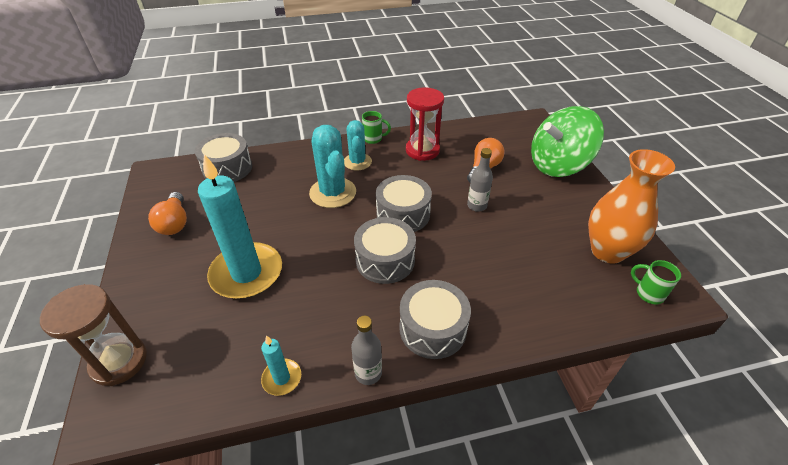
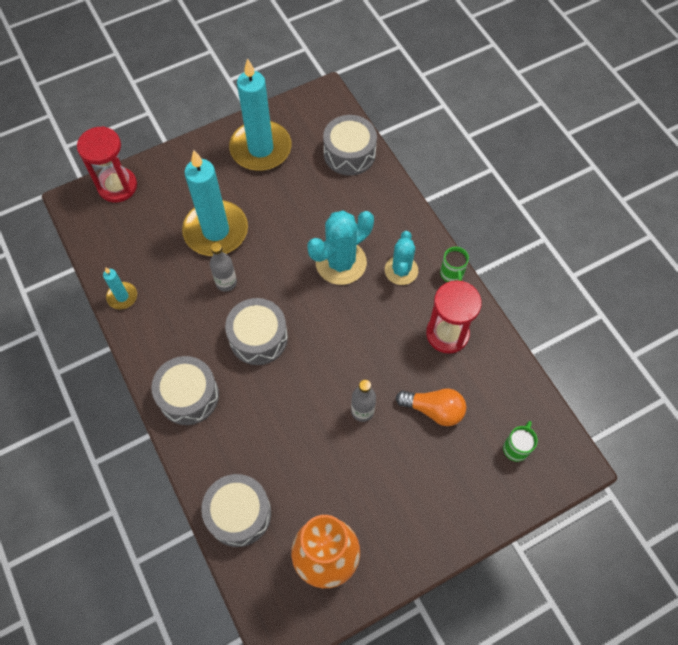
camera: 75 degrees right, 20 degrees up
brown hourglass [40,284,147,386] -> red hourglass [77,126,137,203]
orange light bulb [148,192,187,235] -> turquoise candle [229,58,291,171]
turquoise cactus [344,120,372,170] -> turquoise cactus turned 60 degrees counterclockwise [385,231,418,285]
grey bottle [351,316,382,385] -> grey bottle moved to [210,242,237,292]
grey drum [376,175,432,232] -> grey drum moved to [201,474,271,547]
green spinning top [531,106,604,177] -> none
green mug [631,260,681,304] -> green mug moved to [503,421,538,462]

